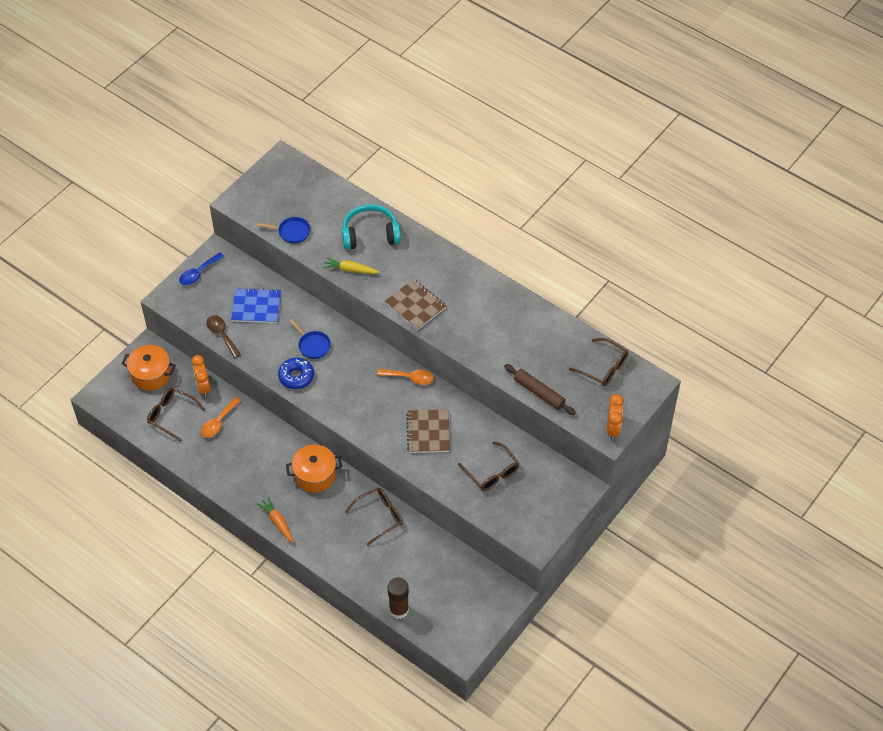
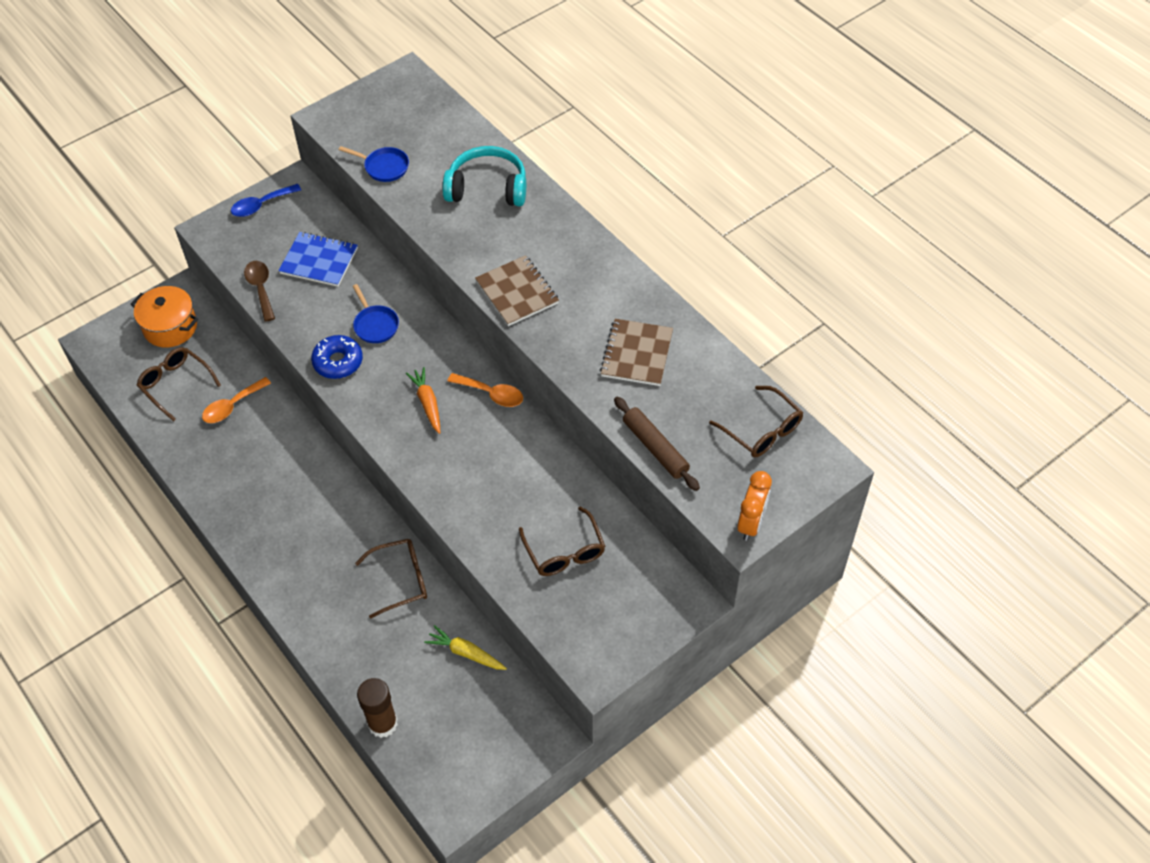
camera: 15 degrees right, 0 degrees up
orange clock [191,355,211,397] -> none
orange carrot [257,497,294,543] -> orange carrot moved to [406,367,440,434]
orange pot [286,445,342,493] -> none
yellow carrot [323,257,380,274] -> yellow carrot moved to [424,625,507,670]
brown notebook [407,409,450,453] -> brown notebook moved to [600,319,673,386]

